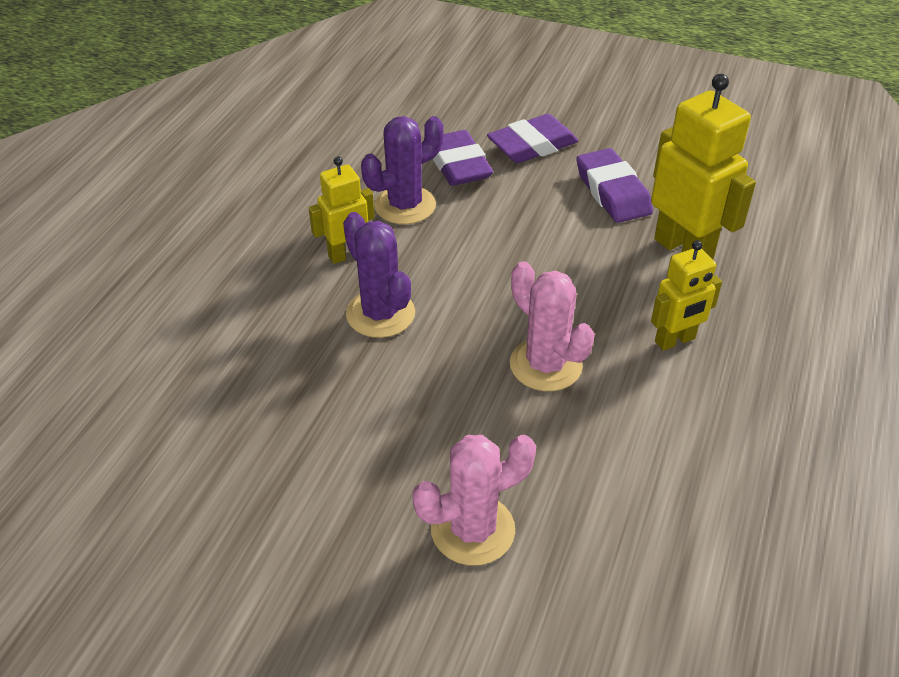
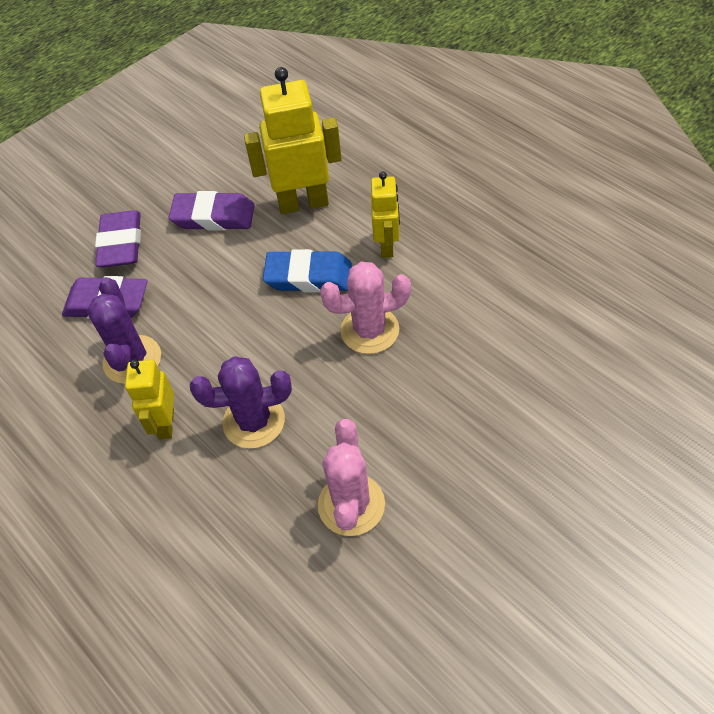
camera: 60 degrees left, 10 degrees up
pink cactus [412,435,536,565] -> pink cactus moved to [318,419,385,536]
none -> blue eraser [263,249,352,292]

